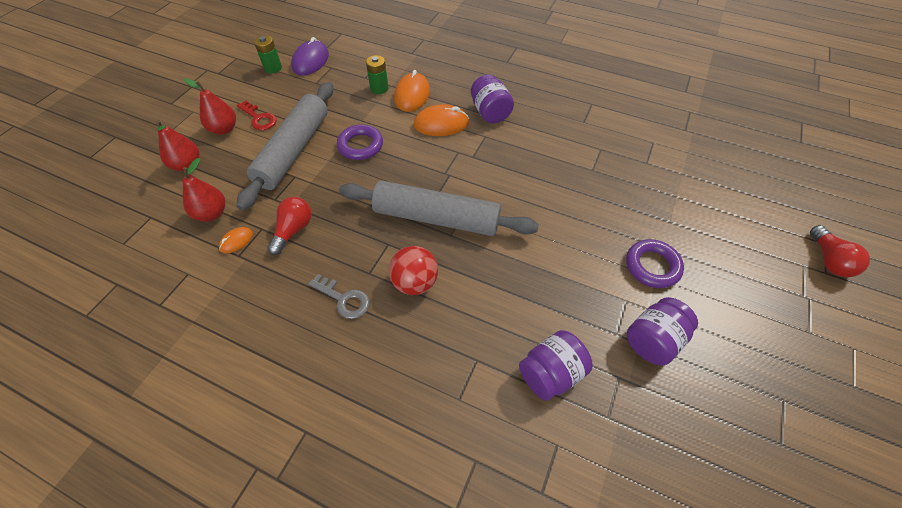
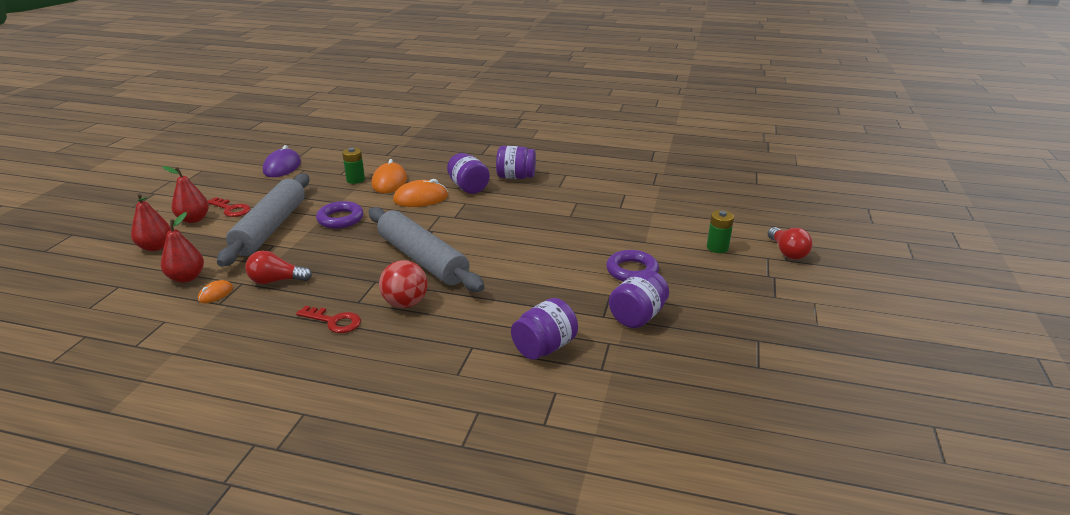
camera: 10 degrees left, 25 degrees down
green battery [254,35,282,73] -> green battery moved to [707,210,734,253]
red light bulb [267,197,312,255] -> red light bulb turned 105 degrees counterclockwise [245,250,312,284]
grey key [308,274,370,319] -> red key [296,306,361,333]
grey rolling pin [339,181,539,236] -> grey rolling pin turned 45 degrees clockwise [368,207,485,292]
none -> purple jar [496,146,536,179]

